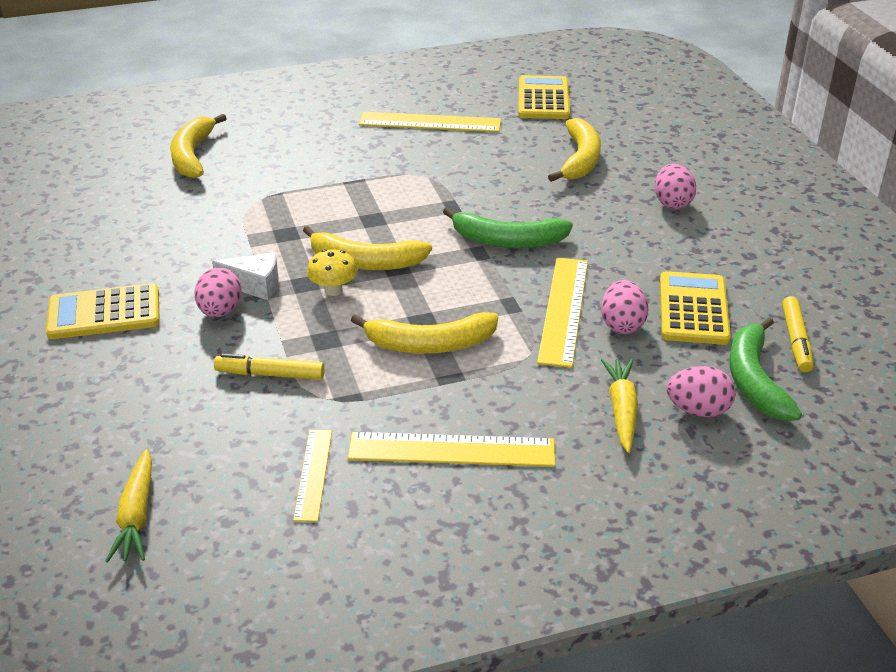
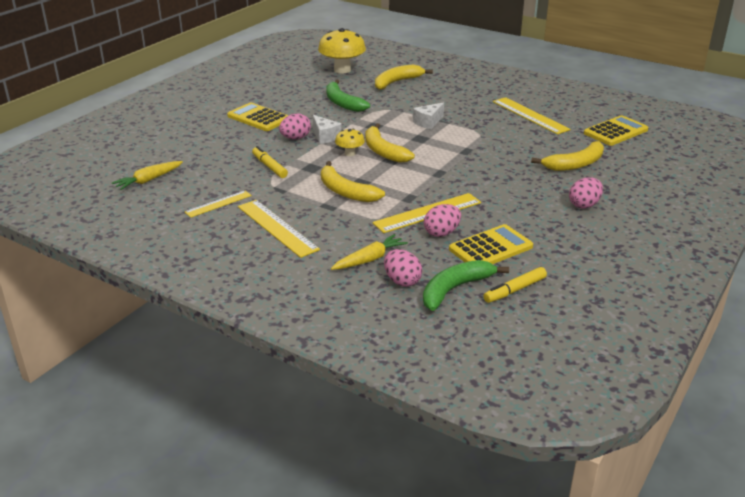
camera: 50 degrees right, 5 degrees down
green banana [443,207,573,248] -> green banana moved to [326,80,370,112]
none -> yellow mushroom [318,28,366,73]
none -> white cheese [413,102,444,129]

